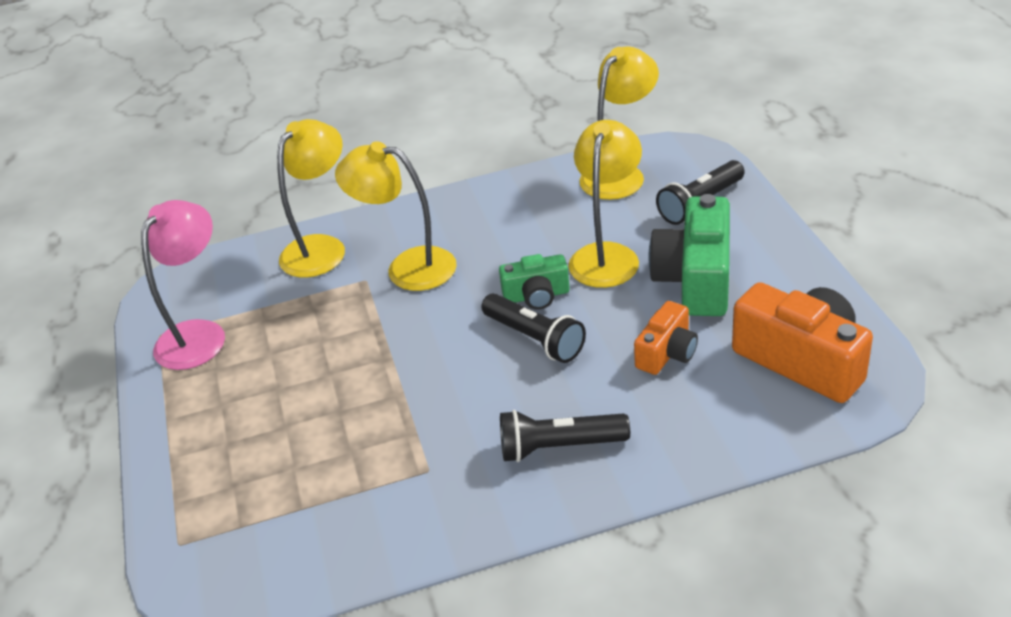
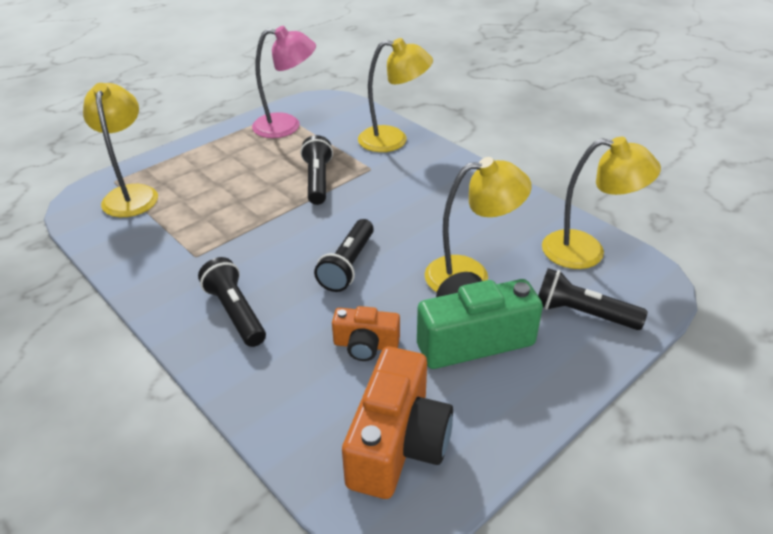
camera: 60 degrees right, 0 degrees up
yellow lamp [335,141,457,291] -> yellow lamp moved to [83,83,158,217]
green camera [499,254,570,310] -> none
none -> black flashlight [301,135,333,205]

